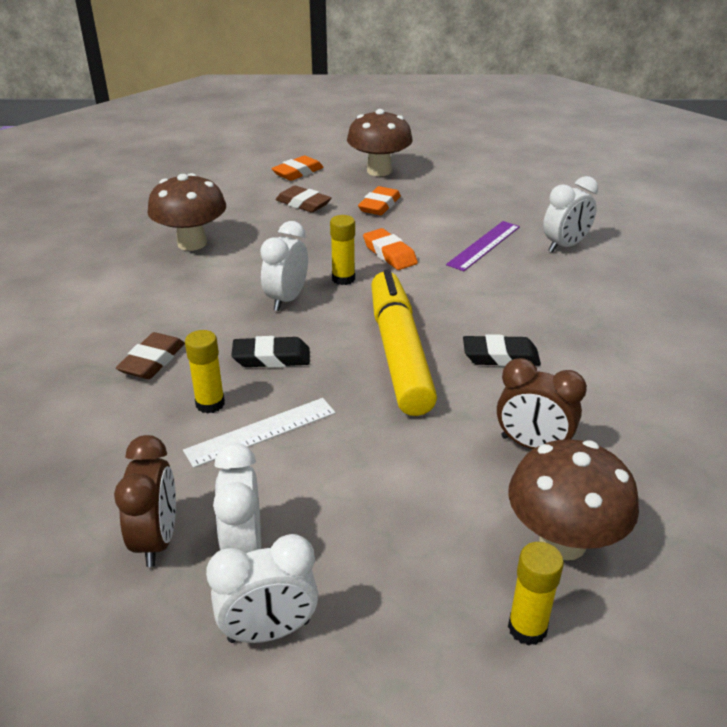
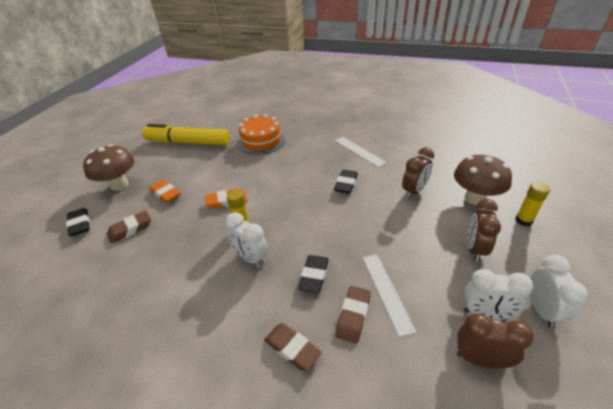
camera: 70 degrees left, 5 degrees up
brown mushroom [147,173,226,251] -> none
yellow glue stick [185,330,225,414] -> brown eraser [336,286,371,343]
orange eraser [271,155,324,181] -> black eraser [66,208,90,237]
yellow marker [371,269,437,416] -> yellow marker moved to [142,124,230,146]
purple ruler [446,221,520,271] -> none
white clock [543,176,598,252] -> orange cake [237,114,285,155]
none -> white ruler [335,137,387,168]
none -> brown clock [467,199,501,262]

